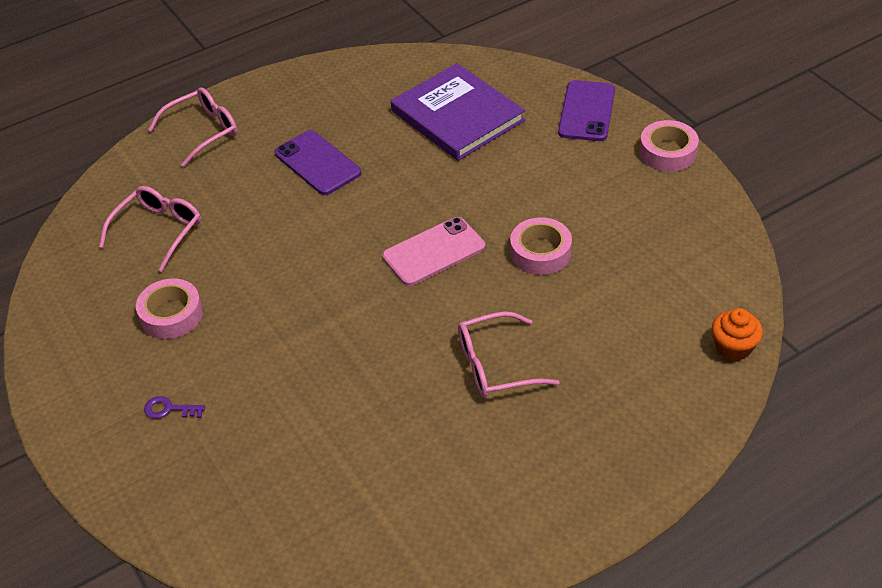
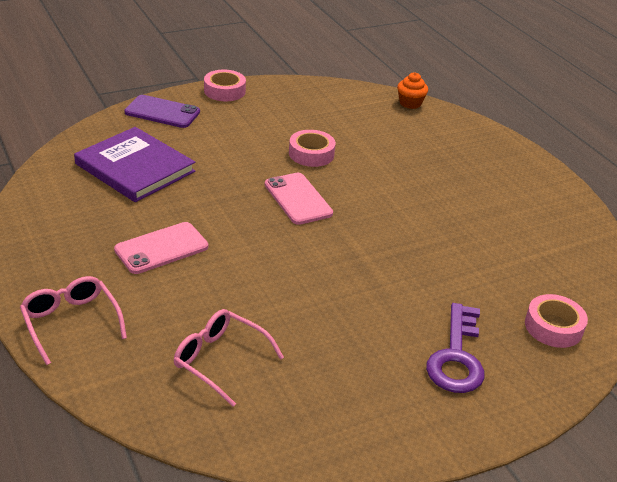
camera: 90 degrees left, 10 degrees down
pink tape [136,279,203,339] -> pink tape moved to [525,294,588,348]
purple key [144,396,205,419] -> purple key [426,303,484,393], size x2.27
purple phone [275,130,361,195] -> pink phone [114,222,208,274]
purple book [391,63,525,161] -> purple book turned 75 degrees clockwise [74,127,195,202]
pink glasses [458,311,560,398] -> none

